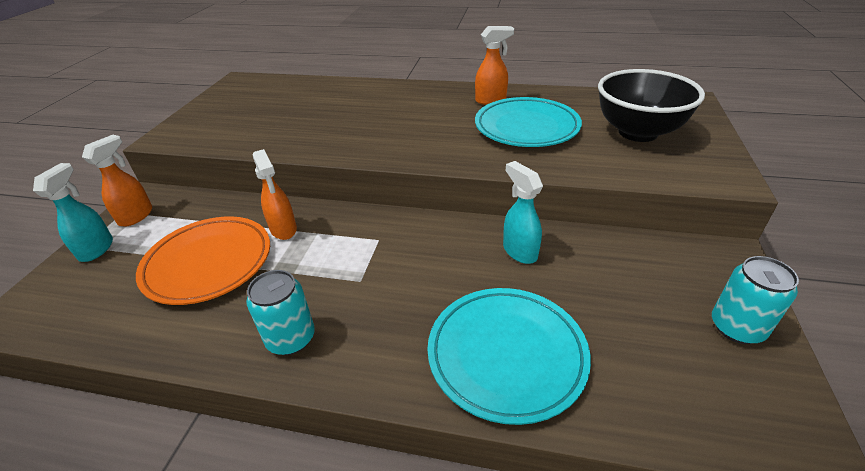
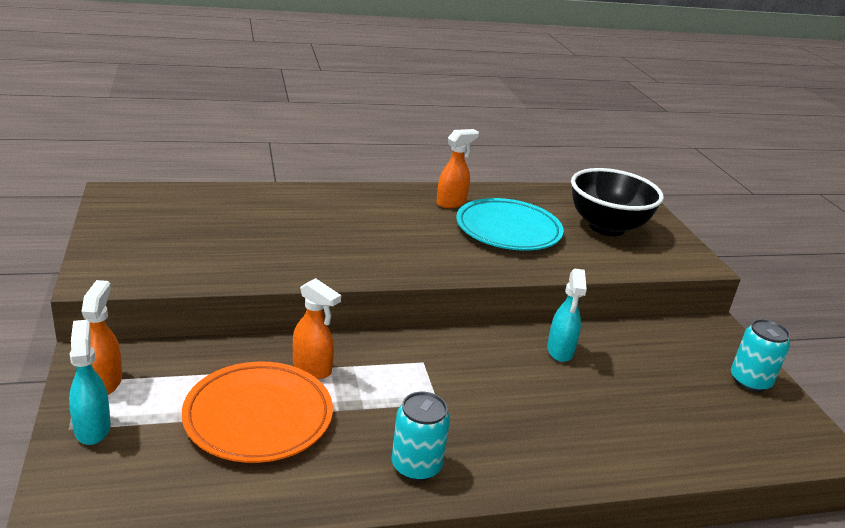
camera: 30 degrees left, 10 degrees down
turquoise plate [427,288,591,425] -> none
turquoise spray bottle [503,161,543,264] -> turquoise spray bottle turned 120 degrees counterclockwise [547,268,587,362]

